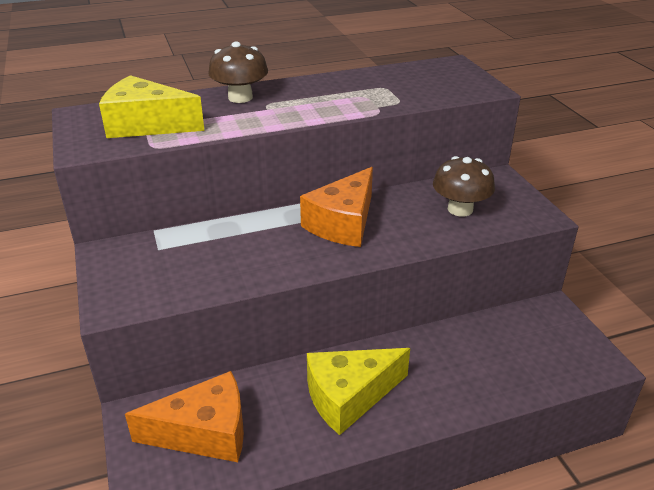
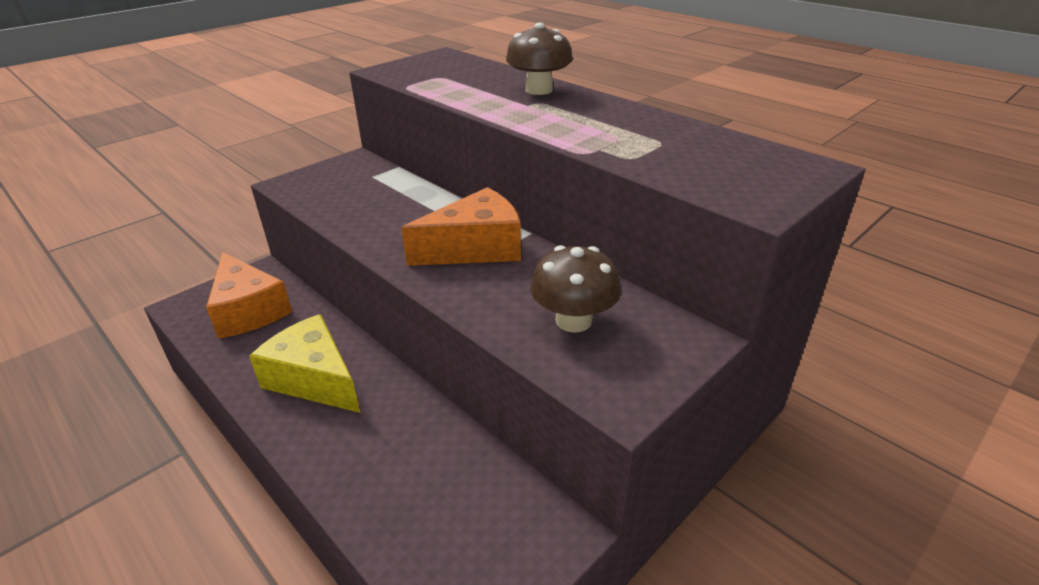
camera: 65 degrees right, 0 degrees up
yellow cheese [99,75,205,138] -> none
orange cheese [300,167,373,247] -> orange cheese turned 150 degrees clockwise [401,187,521,266]

